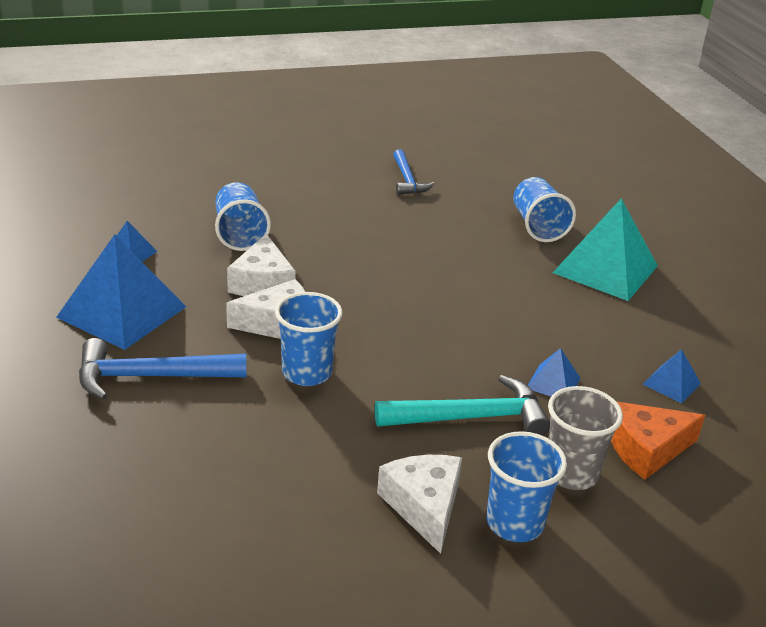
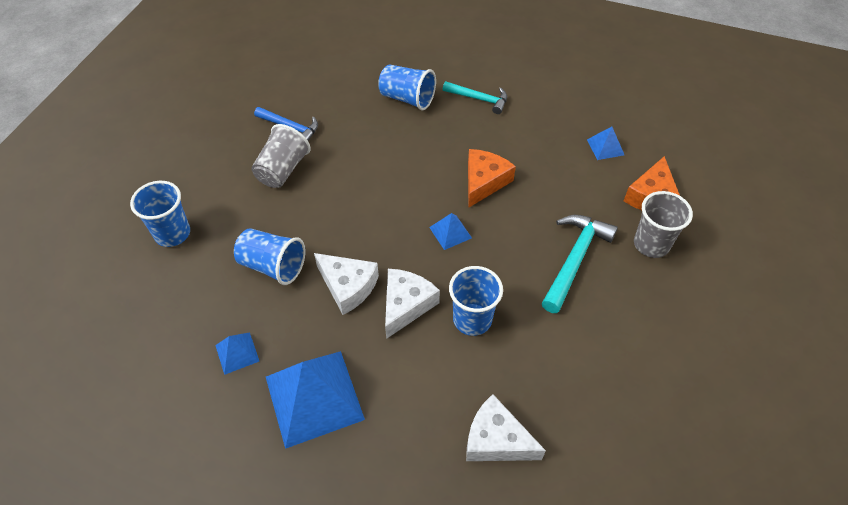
camera: 50 degrees left, 20 degrees up
blue hammer [79,338,247,400] -> none
white cheese [377,455,462,554] -> white cheese moved to [466,394,546,461]
blue cup [486,431,567,542] -> blue cup moved to [130,181,190,247]
blue pyramid [528,348,580,396] -> blue pyramid moved to [429,213,472,250]
turquoise pyramid [553,198,658,301] -> turquoise hammer [443,81,507,114]
none -> grey cup [251,124,311,188]
none -> orange cheese [468,149,516,207]

